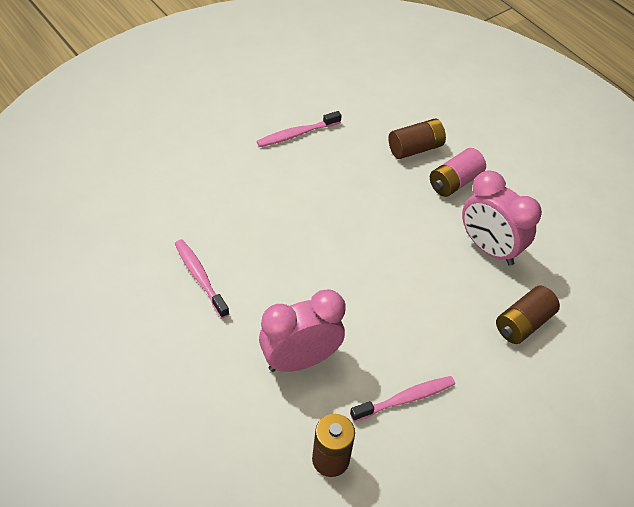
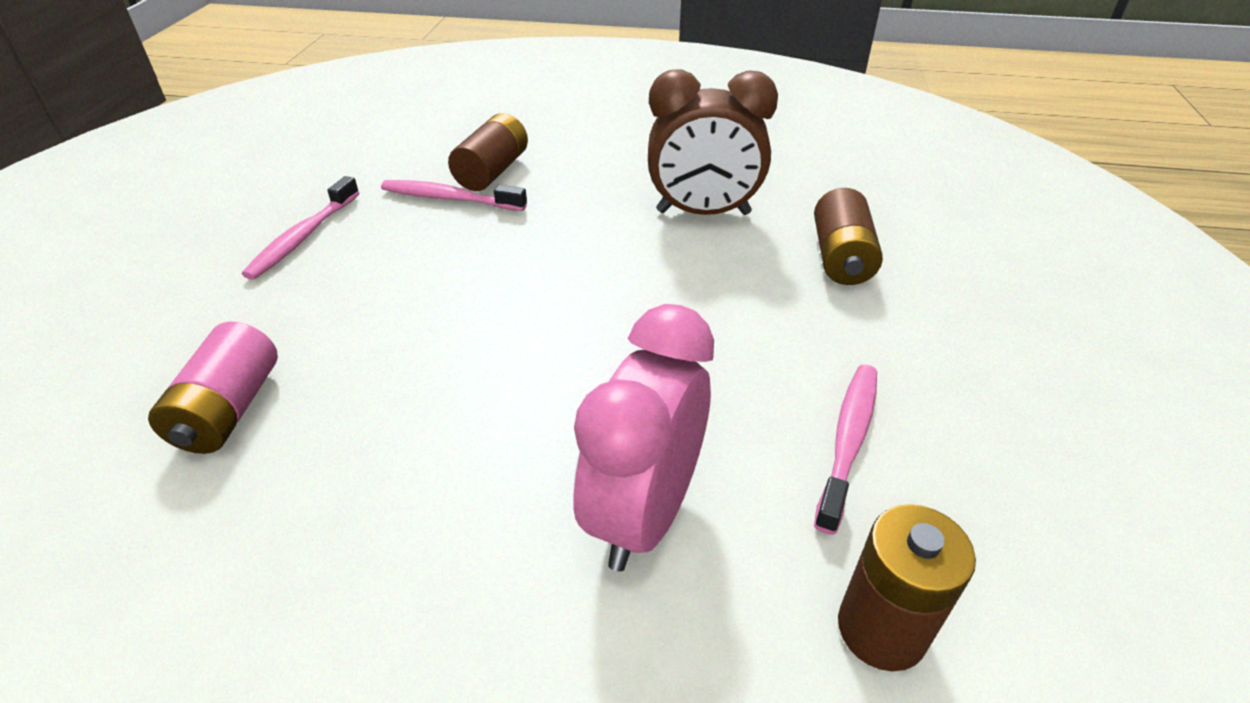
camera: 40 degrees left, 10 degrees down
pink toothbrush [175,239,229,318] -> pink toothbrush moved to [381,180,527,211]
pink battery [430,148,486,197] -> pink battery moved to [148,322,278,454]
pink clock [462,171,542,266] -> brown clock [648,69,778,215]

